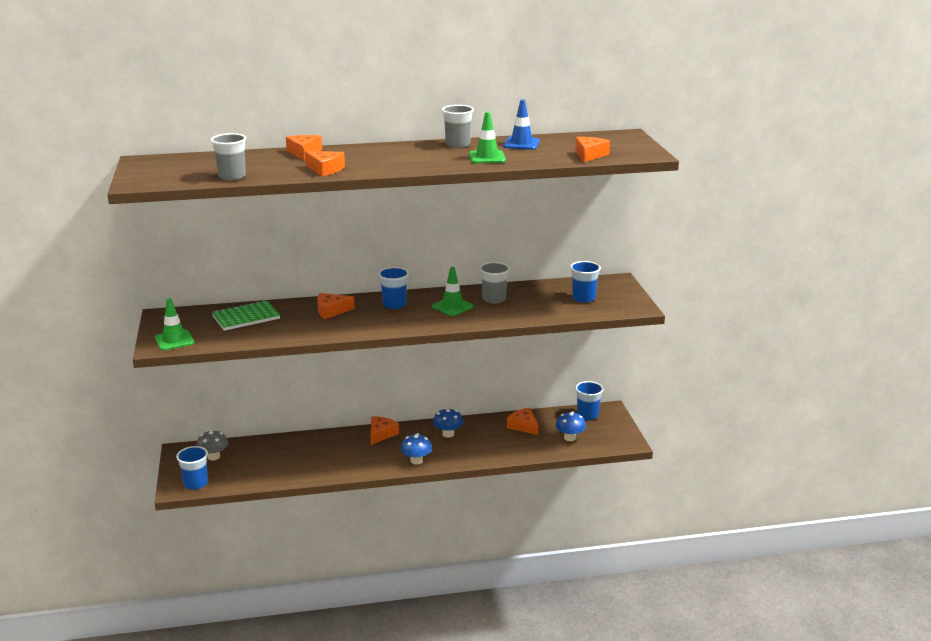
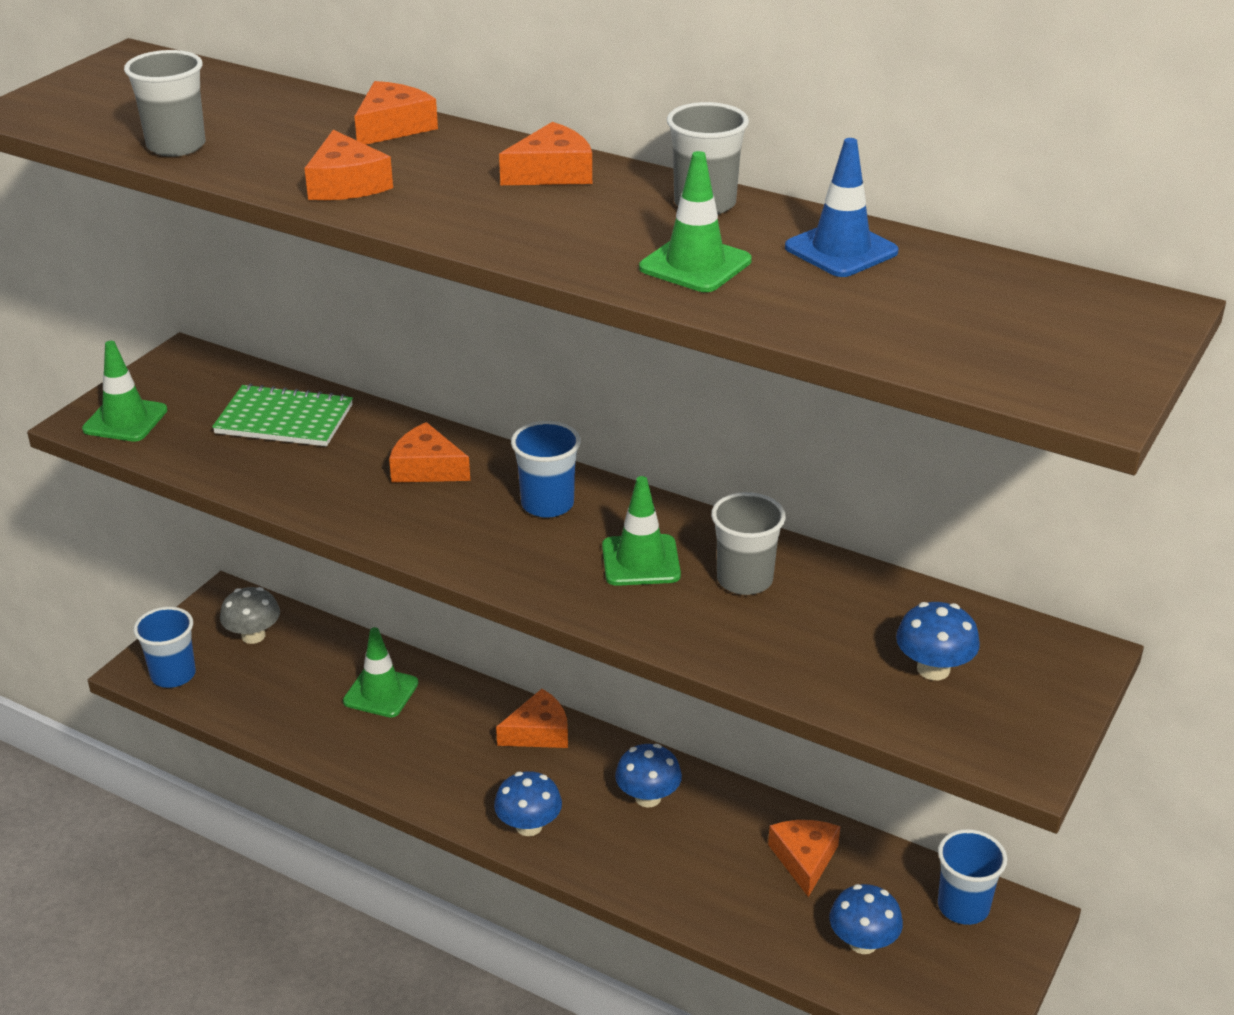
camera: 40 degrees right, 10 degrees up
blue cup [570,261,601,303] -> blue mushroom [896,602,980,680]
orange cheese [575,137,610,162] -> orange cheese moved to [499,122,592,185]
none -> green traffic cone [343,627,418,717]

